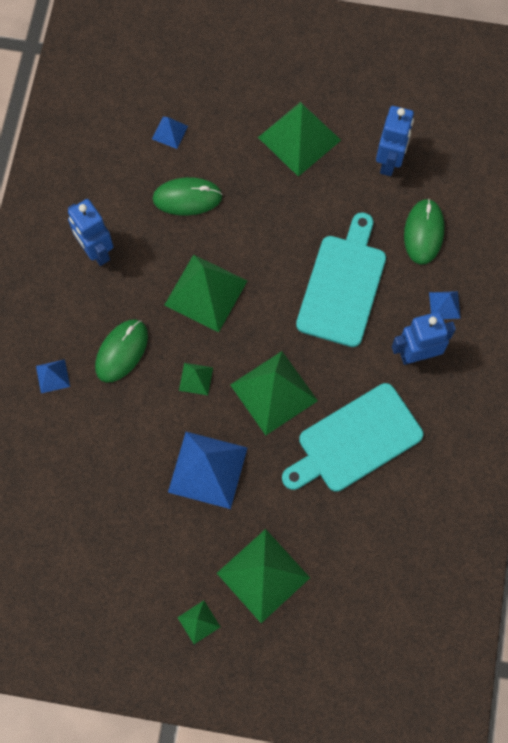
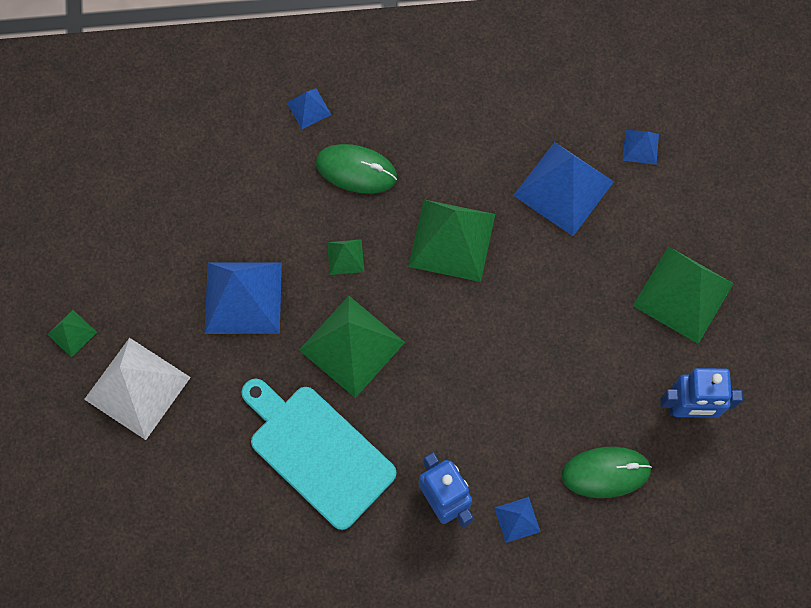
camera: 75 degrees right, 0 degrees up
blue robot [68,199,114,266] -> none
green mouse [153,177,223,215] -> blue pyramid [513,142,614,236]
green pyramid [217,529,310,623] -> white pyramid [84,338,191,440]
turquoise cutting board [296,212,386,347] -> none

